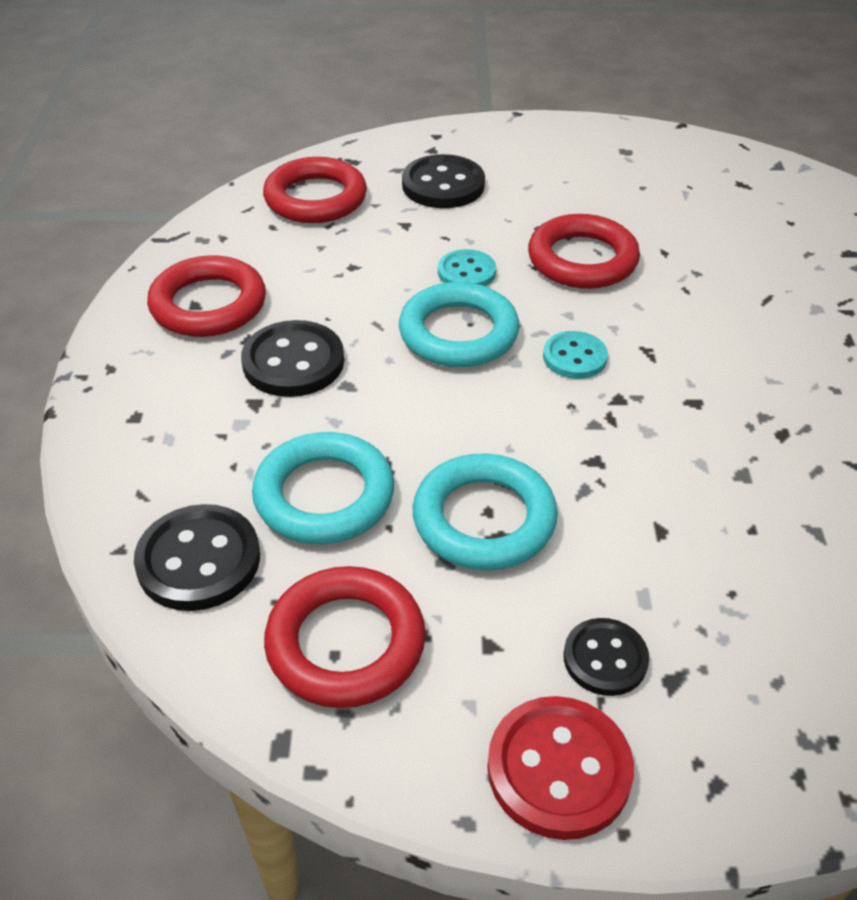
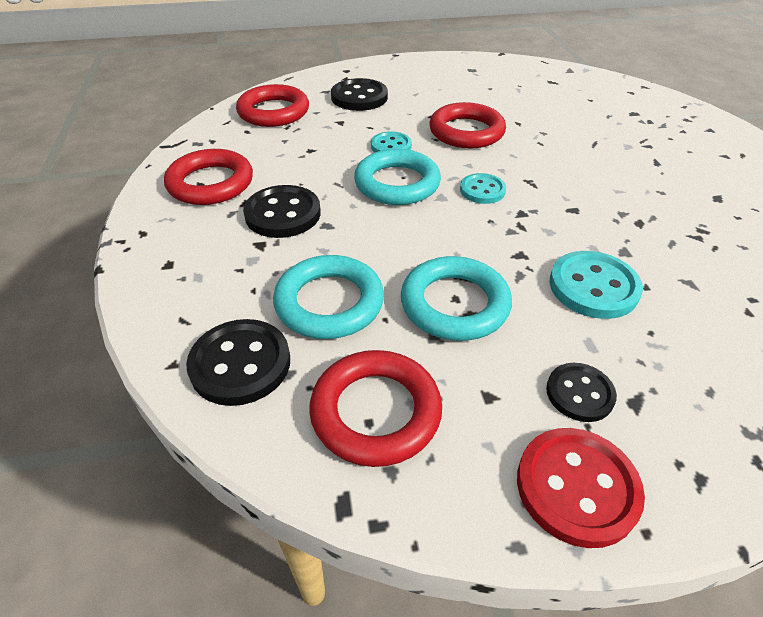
camera: 10 degrees left, 0 degrees up
none -> turquoise button [550,251,643,319]

